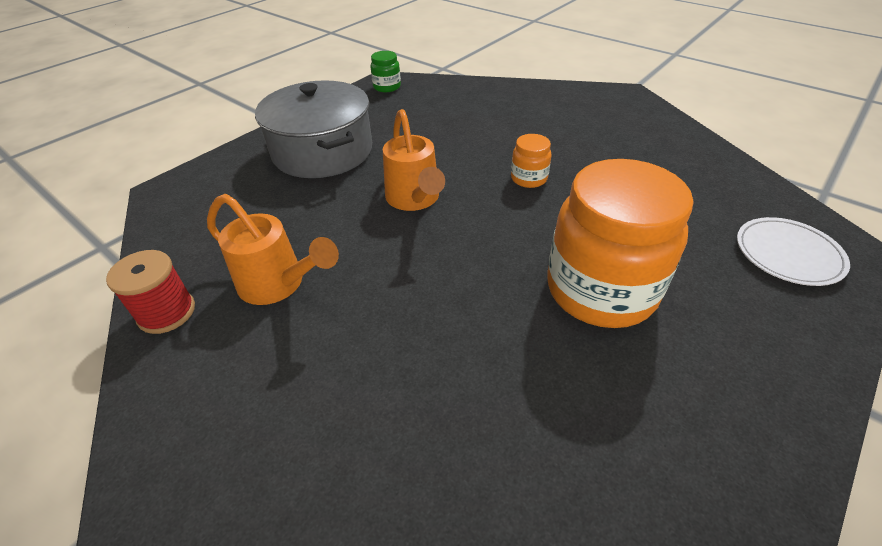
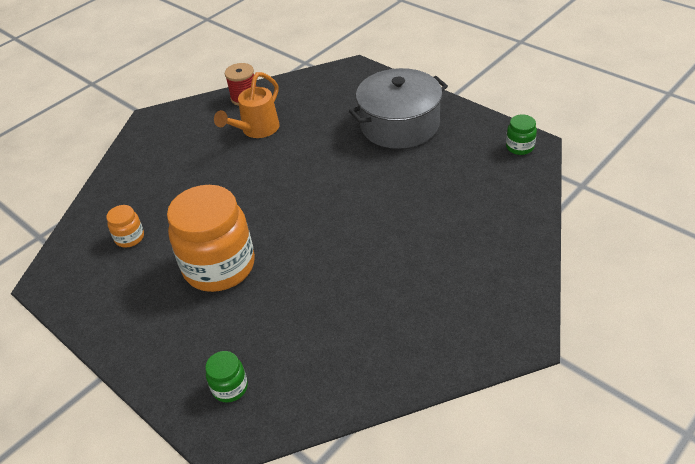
camera: 95 degrees right, 0 degrees up
orange watering can [383,109,445,211] -> none
orange jar [511,134,551,188] -> orange jar moved to [106,205,144,248]
white plate [737,217,850,286] -> green jar [205,351,248,403]

